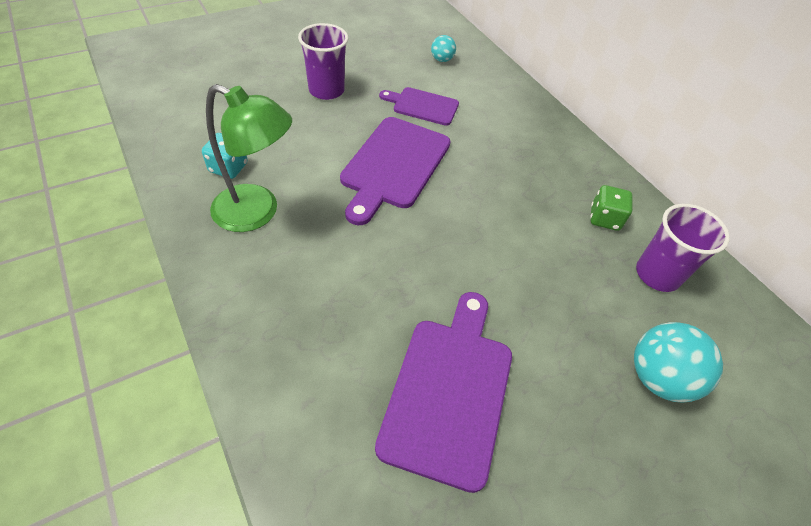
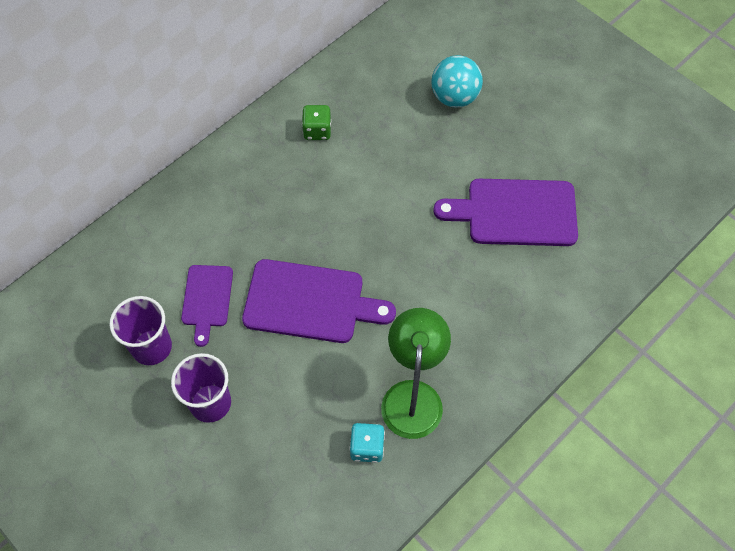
camera: 100 degrees left, 10 degrees up
turquoise ball [431,35,456,62] -> none
purple cup [636,204,730,292] -> purple cup moved to [109,296,172,365]

